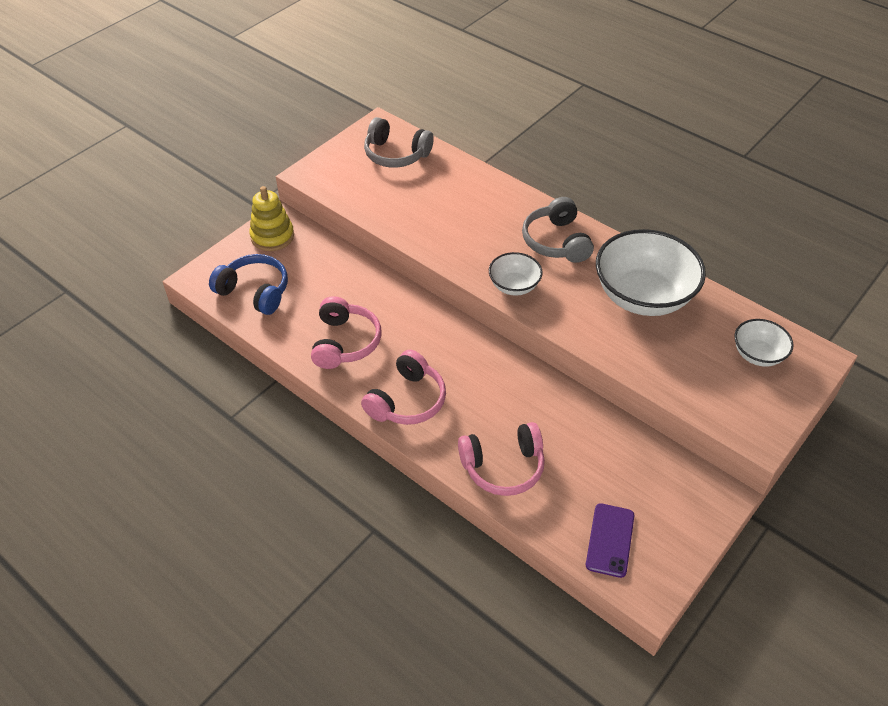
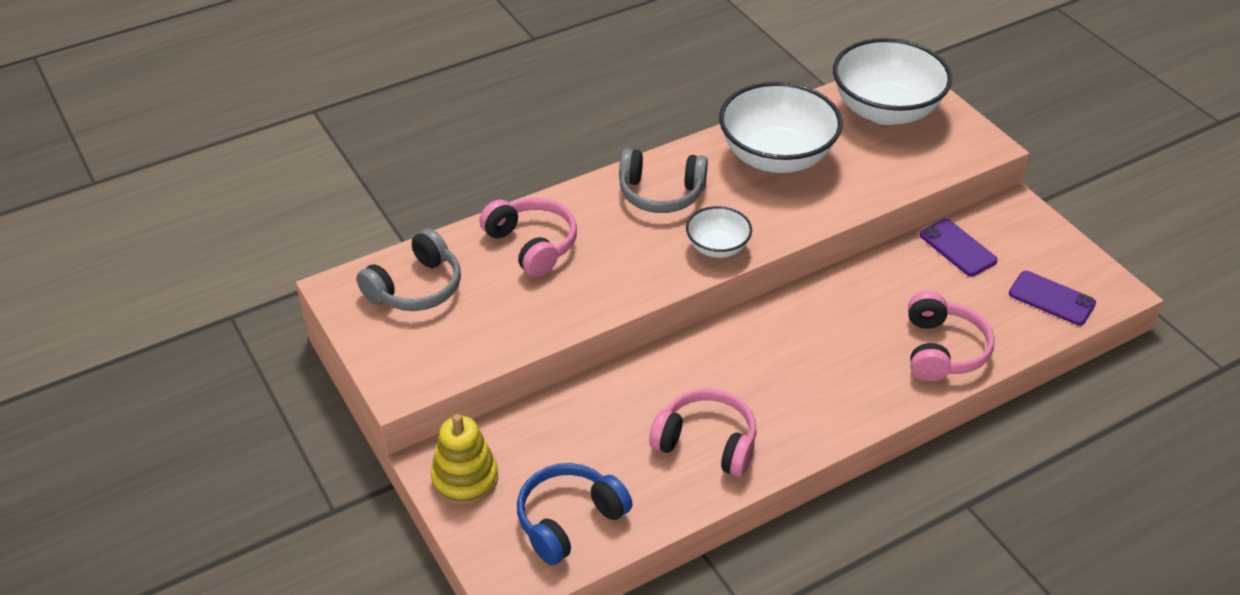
camera: 70 degrees left, 5 degrees down
pink headphones [361,350,446,425] -> pink headphones moved to [479,198,577,277]
white bowl [734,319,794,367] -> white bowl [833,38,952,125], size x1.96
none -> purple phone [920,219,998,276]

